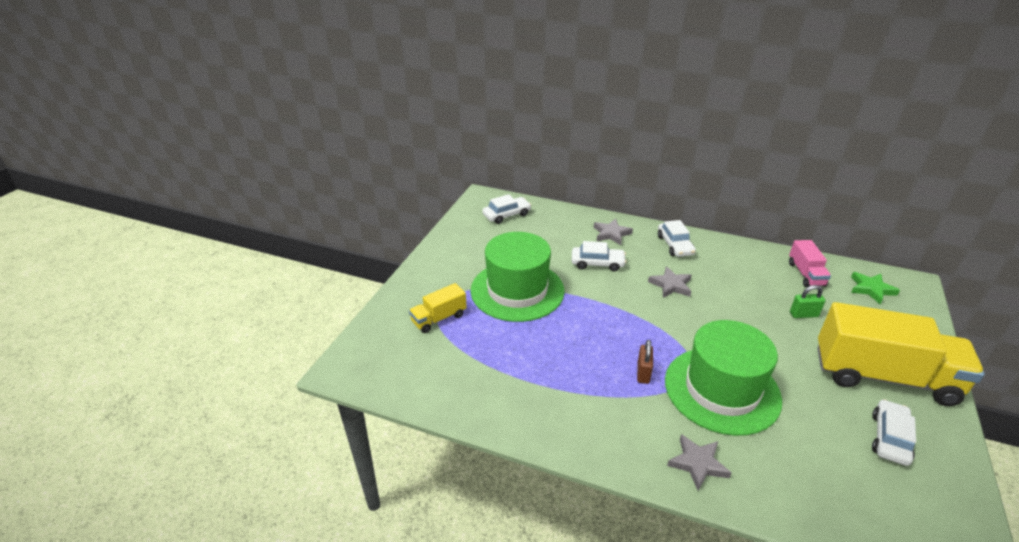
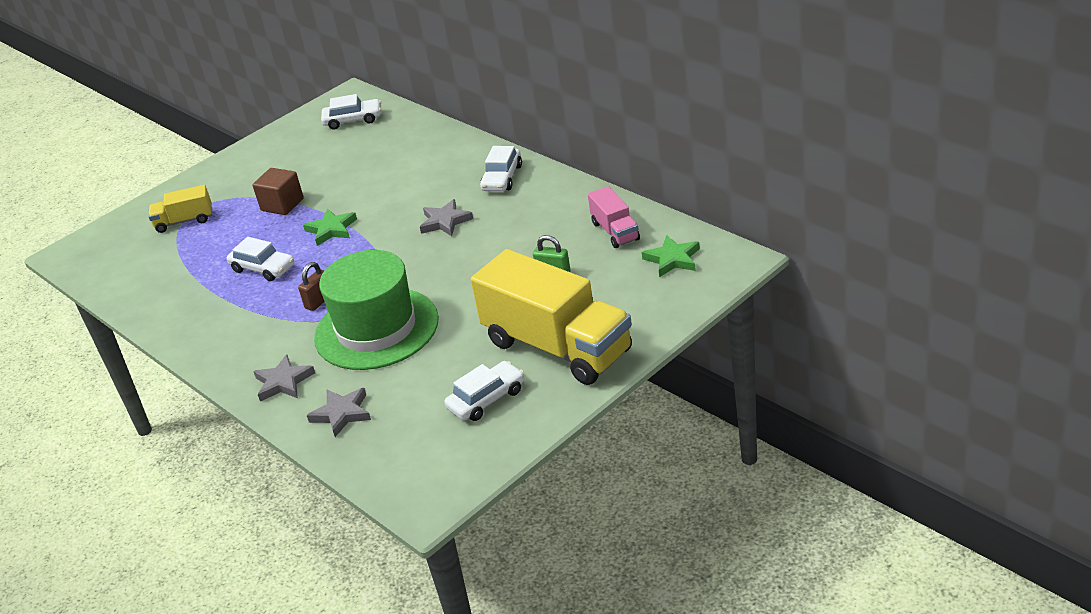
camera: 30 degrees right, 0 degrees up
green hat [470,232,565,322] -> brown cube [253,168,304,215]
white car [571,241,627,271] -> white car moved to [227,237,294,281]
grey star [594,218,633,245] -> grey star moved to [307,388,371,437]
pink truck [789,240,831,287] -> pink truck turned 45 degrees counterclockwise [588,186,640,248]
none -> green star [303,209,357,246]

